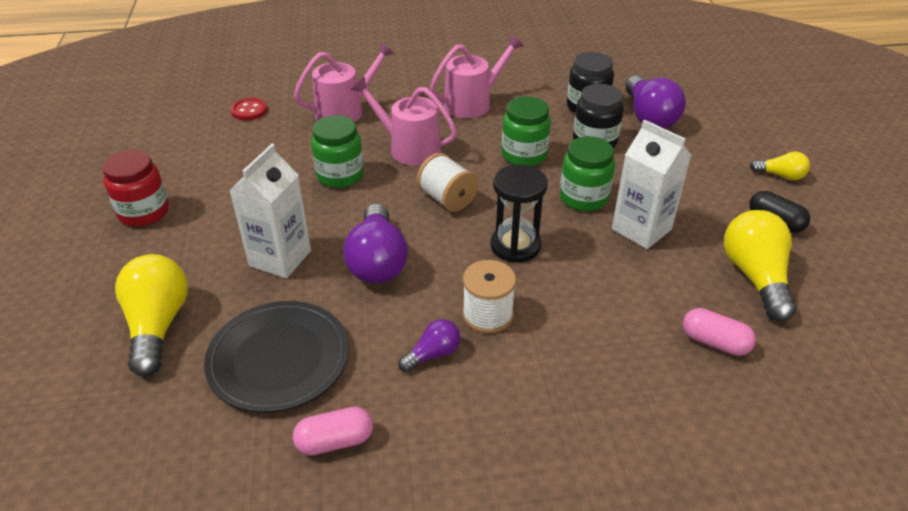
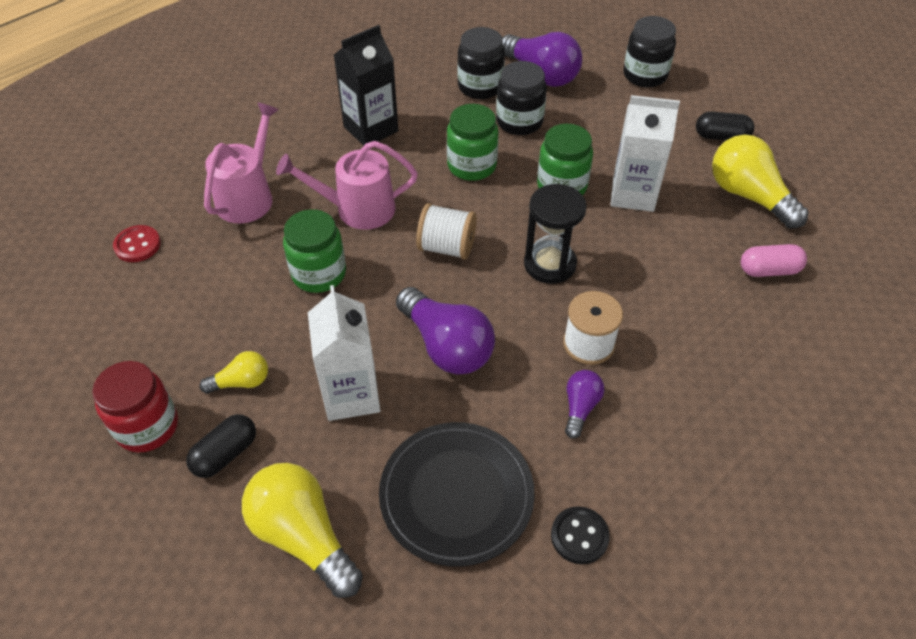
camera: 35 degrees left, 10 degrees up
pink capsule [293,407,373,455] -> black button [551,506,610,565]
pink watering can [430,34,524,118] -> black carton [334,25,398,146]
yellow light bulb [750,152,810,180] -> yellow light bulb moved to [200,351,268,394]
none -> black capsule [186,414,256,478]
none -> black jar [623,16,676,87]

